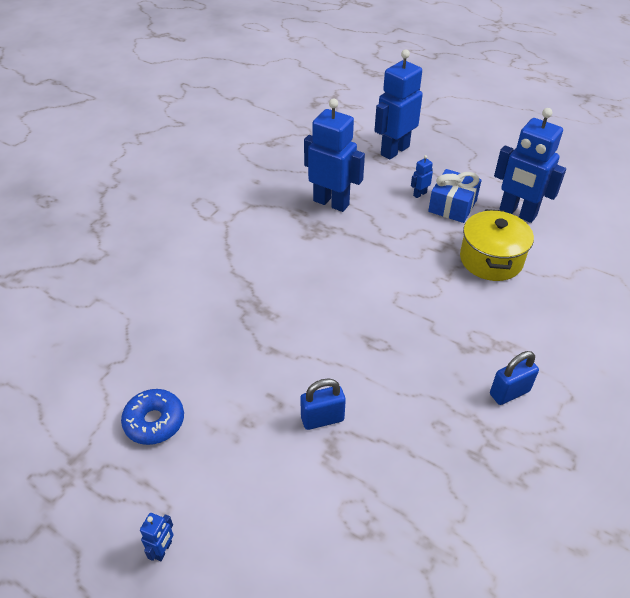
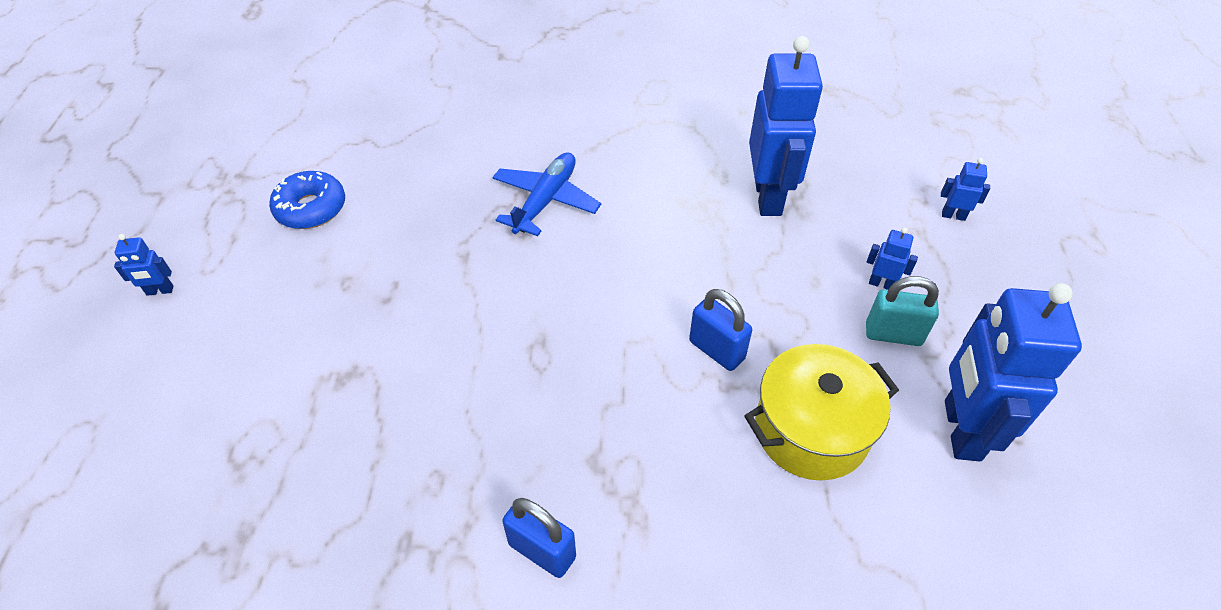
camera: 60 degrees right, 5 degrees up
blue padlock [300,378,346,430] -> blue padlock moved to [689,289,752,371]
blue robot [374,49,423,160] -> blue robot [941,158,990,221], size x0.41
blue gift [428,169,482,223] -> turquoise padlock [866,276,939,346]
none -> blue plane [492,152,601,236]

